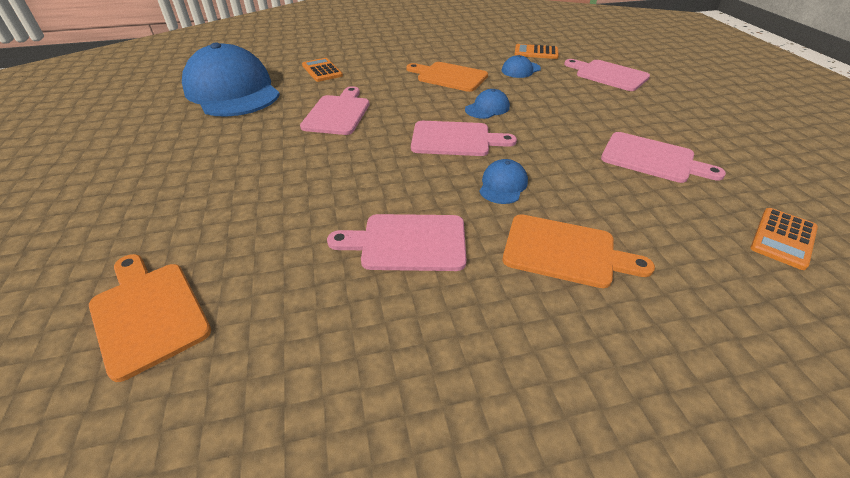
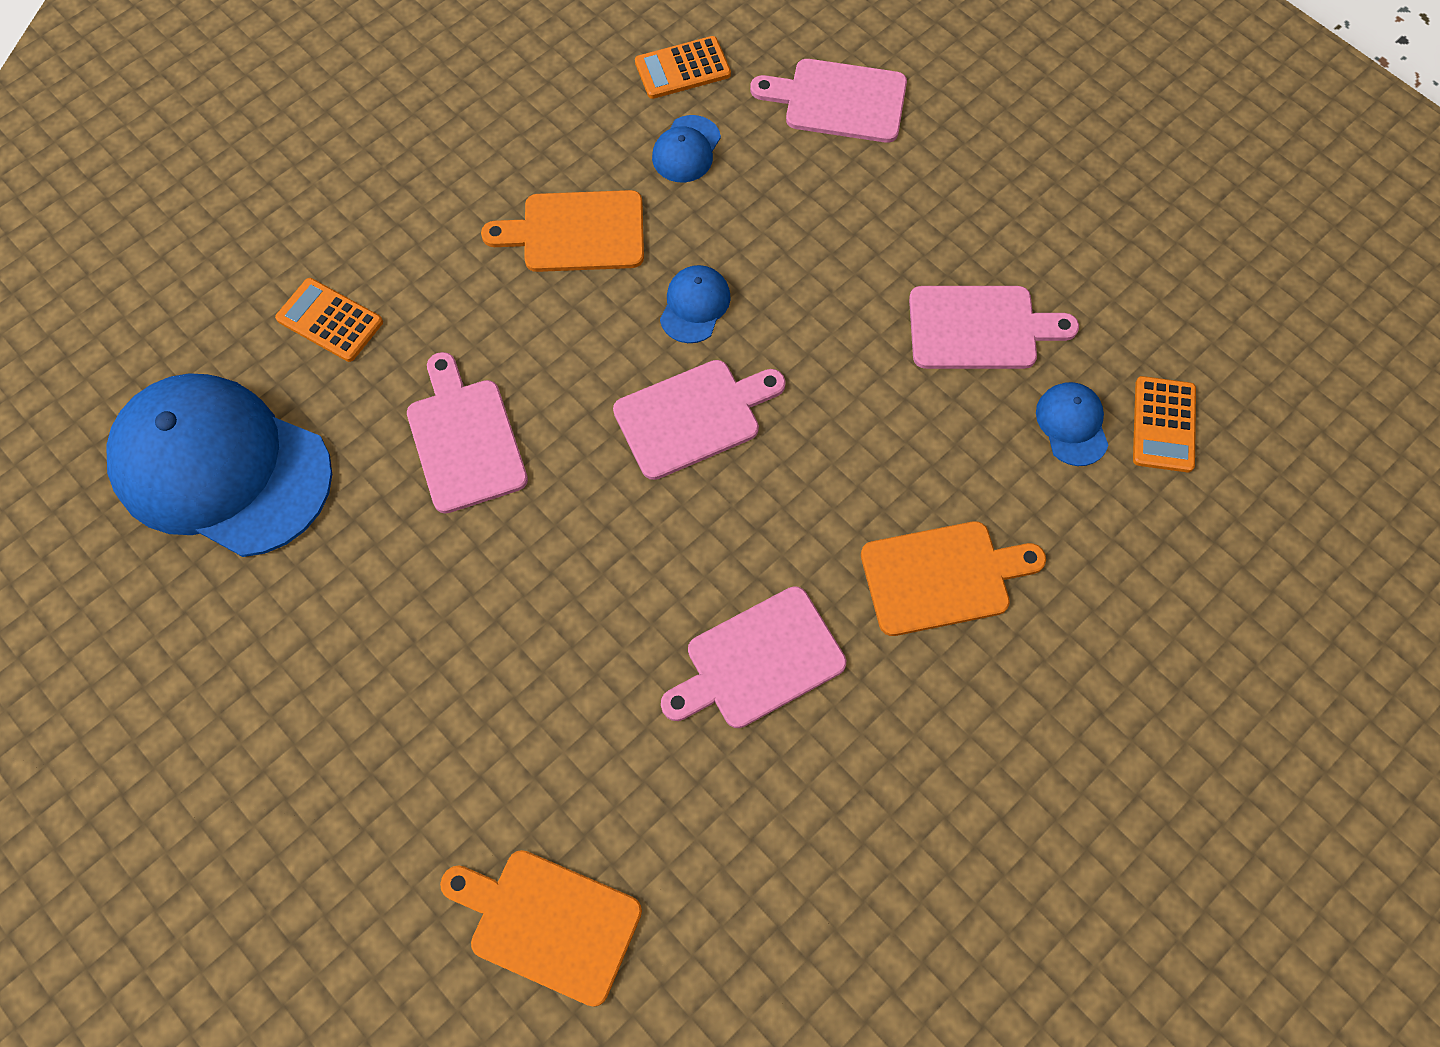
camera: 30 degrees left, 25 degrees up
blue cap [479,159,528,204] -> blue cap moved to [1036,382,1109,466]

